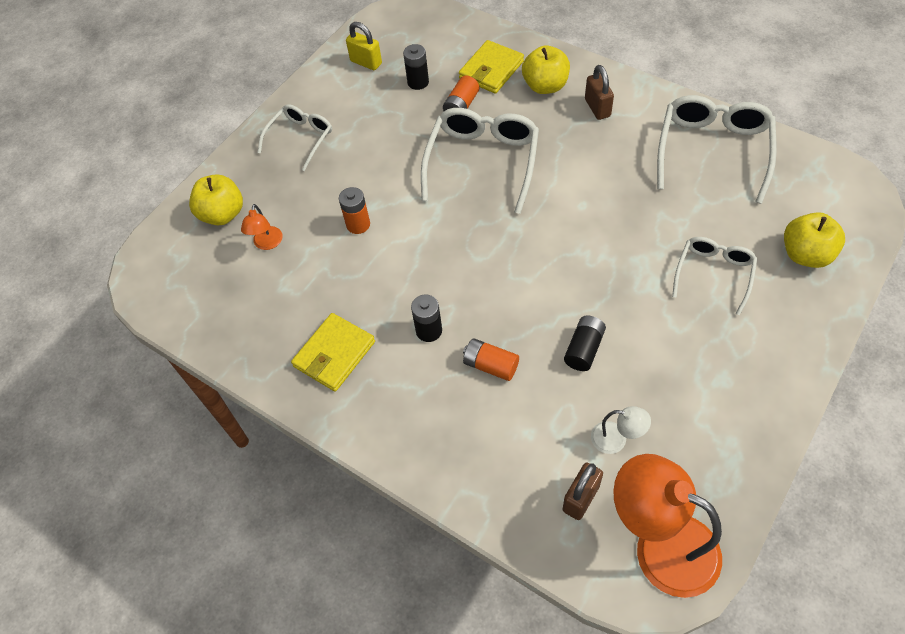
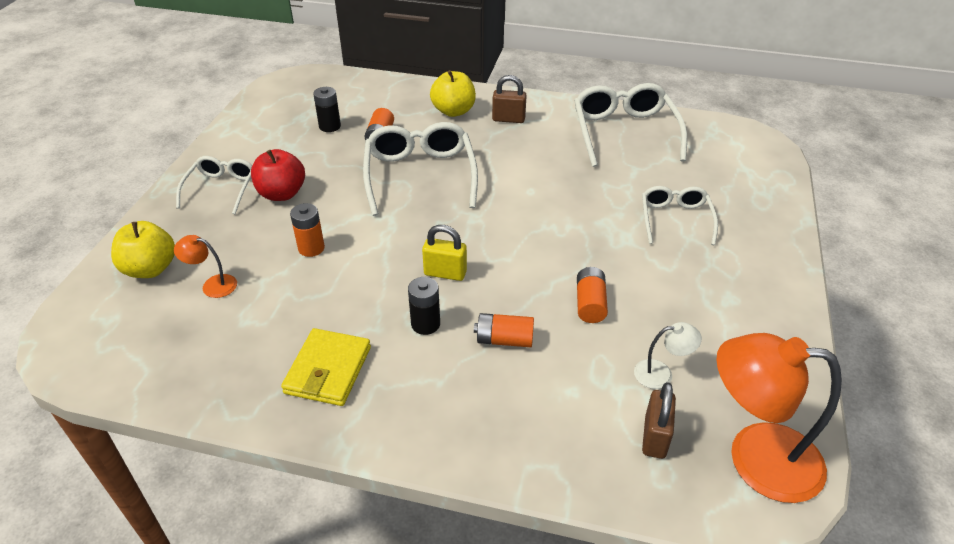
camera: 25 degrees left, 15 degrees down
orange lamp [241,204,283,250] -> orange lamp turned 120 degrees clockwise [174,235,237,298]
yellow padlock [346,22,382,70] -> yellow padlock moved to [422,225,467,281]
yellow wallet [459,40,524,94] -> none
black battery [564,316,606,371] -> orange battery [577,267,608,323]
brown padlock [585,65,614,120] -> brown padlock turned 45 degrees counterclockwise [492,75,527,123]
yellow apple [784,212,845,268] -> none
none -> red apple [251,149,305,201]

